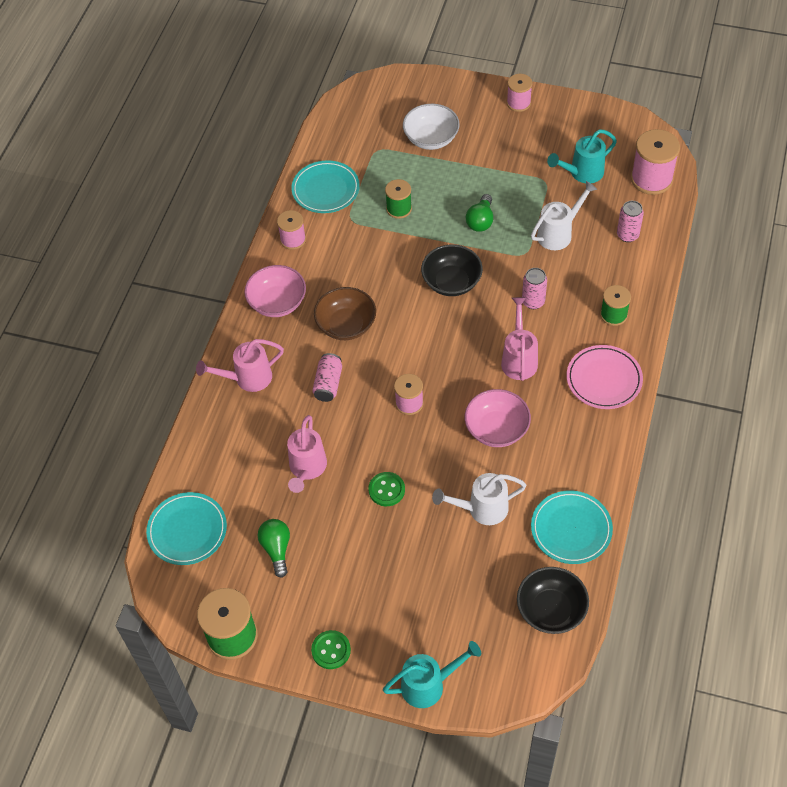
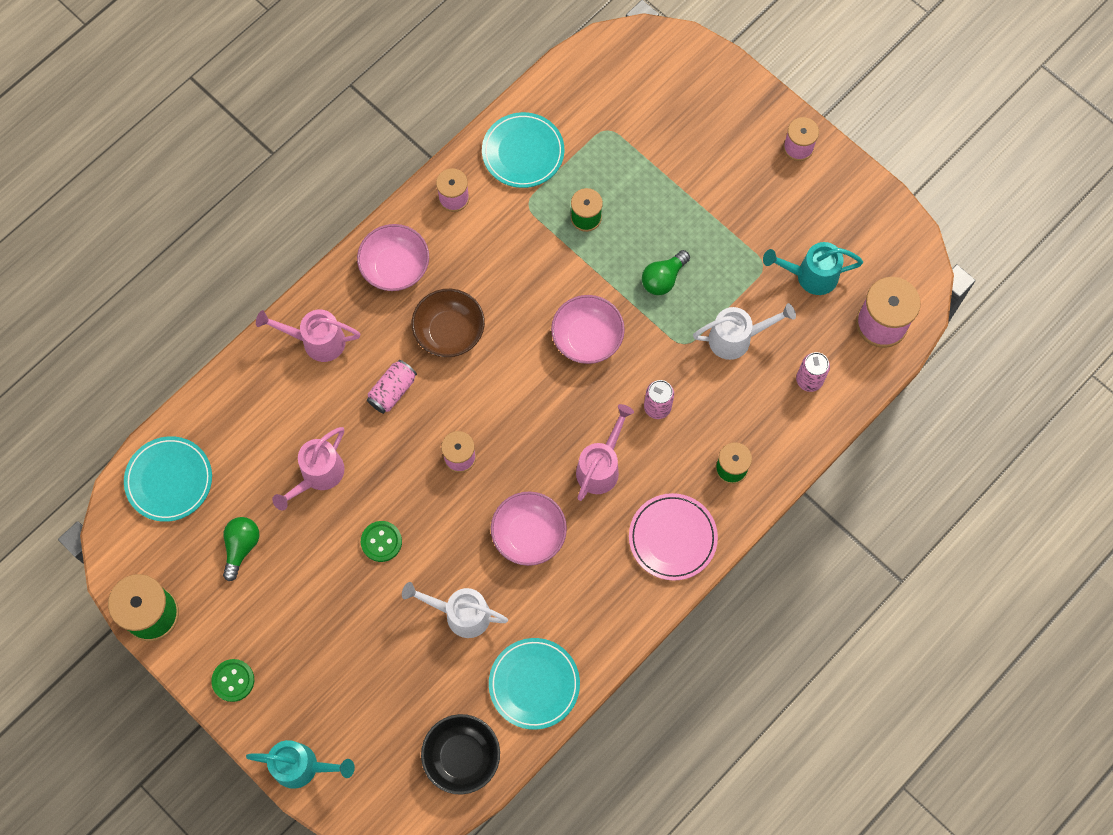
camera: 25 degrees right, 15 degrees up
white bowl [403,104,460,150] -> none
black bowl [421,245,483,296] -> pink bowl [551,295,625,364]

